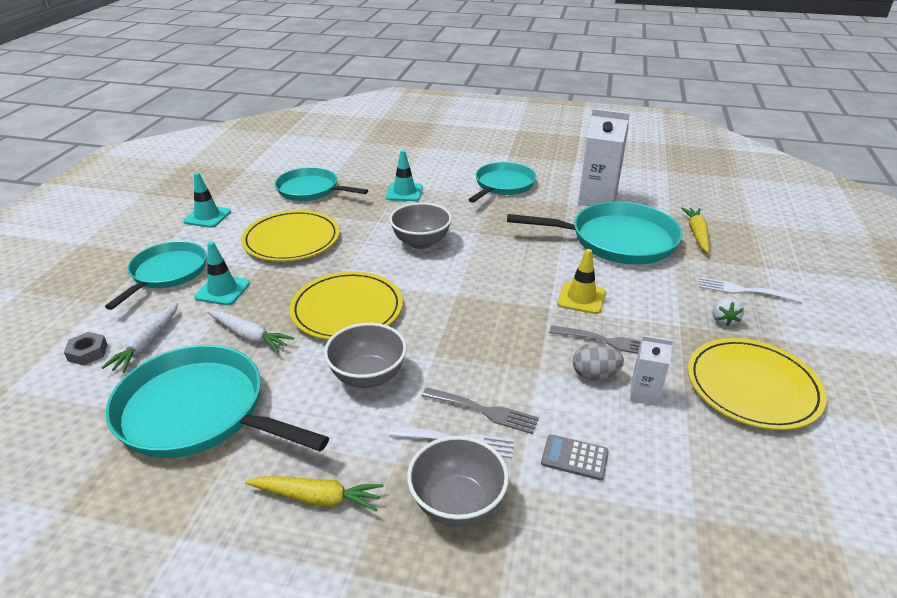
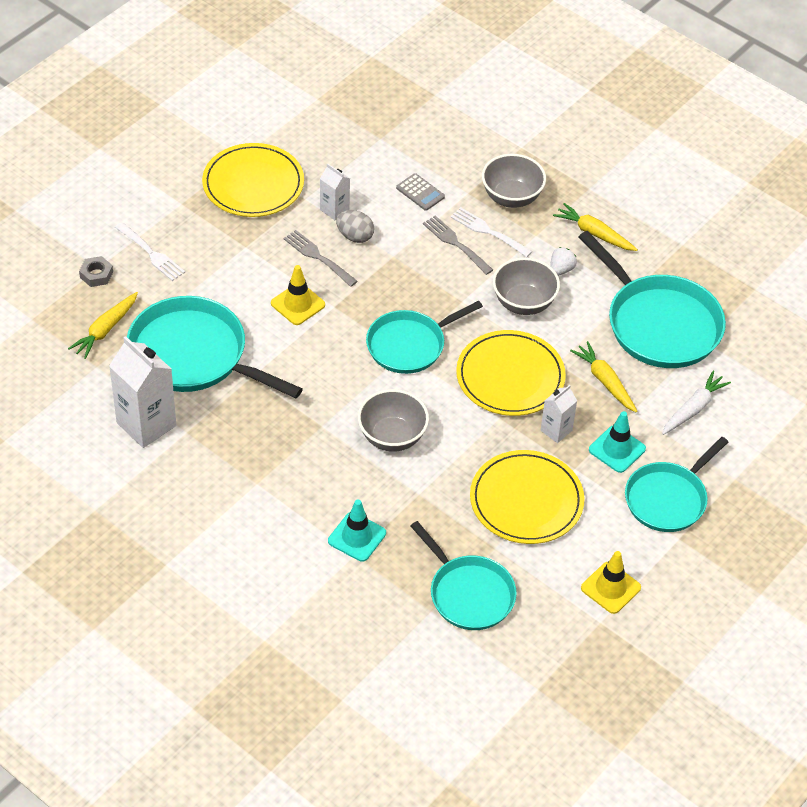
camera: 155 degrees left, 15 degrees up
grey nut [64,332,108,366] -> grey nut moved to [79,256,113,287]
turquoise traffic cone [183,173,231,228] -> yellow traffic cone [581,551,641,614]
white carrot [207,310,294,353] -> yellow carrot [570,341,638,413]
turquoise pan [468,162,536,203] -> turquoise pan moved to [366,300,483,374]
white strawberry [713,297,744,326] -> white strawberry moved to [550,247,577,276]
none -> white carton [541,385,577,443]

